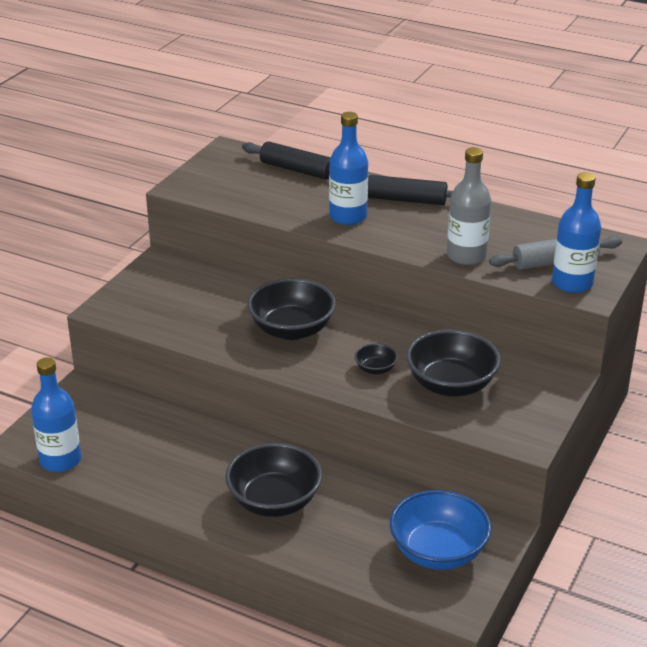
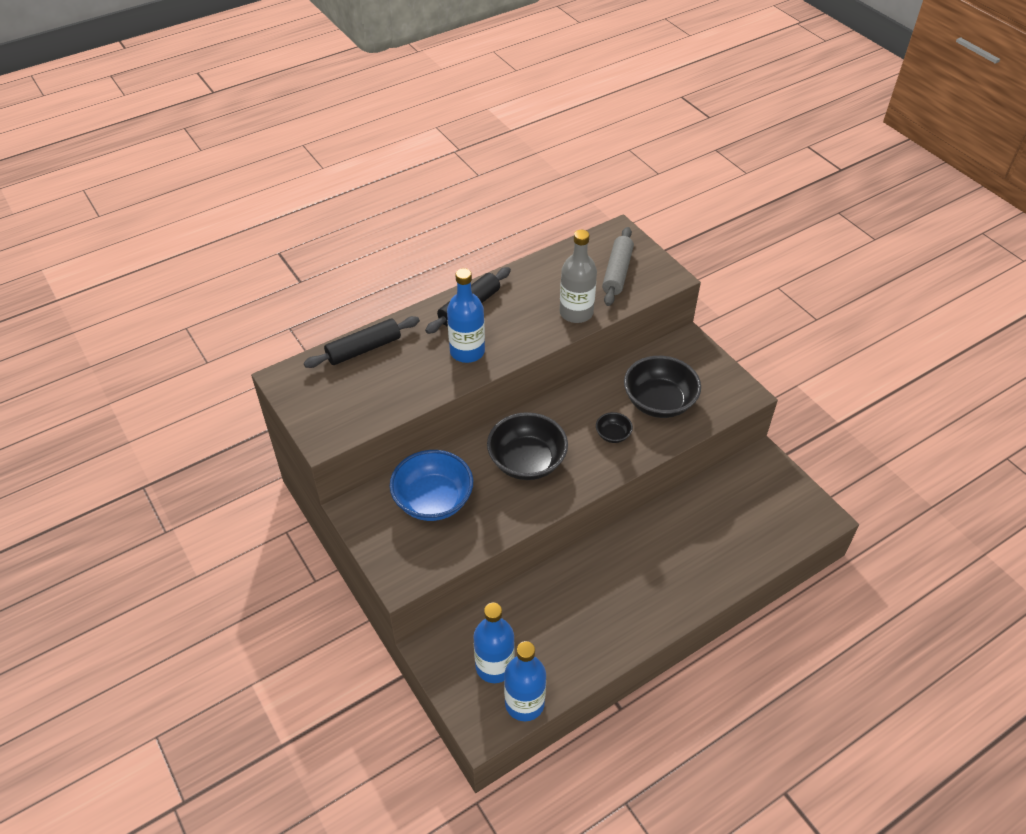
camera: 60 degrees left, 15 degrees up
black bowl [225,443,322,517] -> none
blue bowl [390,490,491,570] -> blue bowl moved to [389,450,473,521]
blue bottle [552,172,601,293] -> blue bottle moved to [473,603,515,683]

